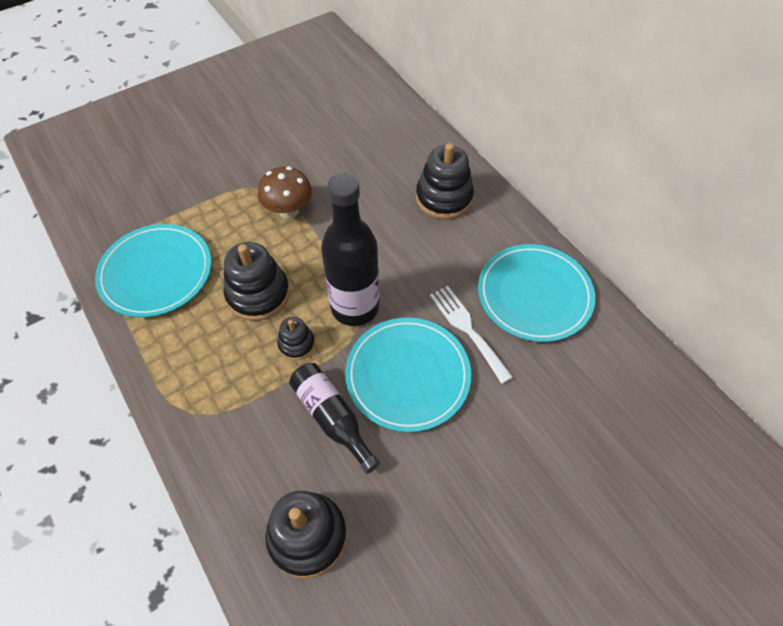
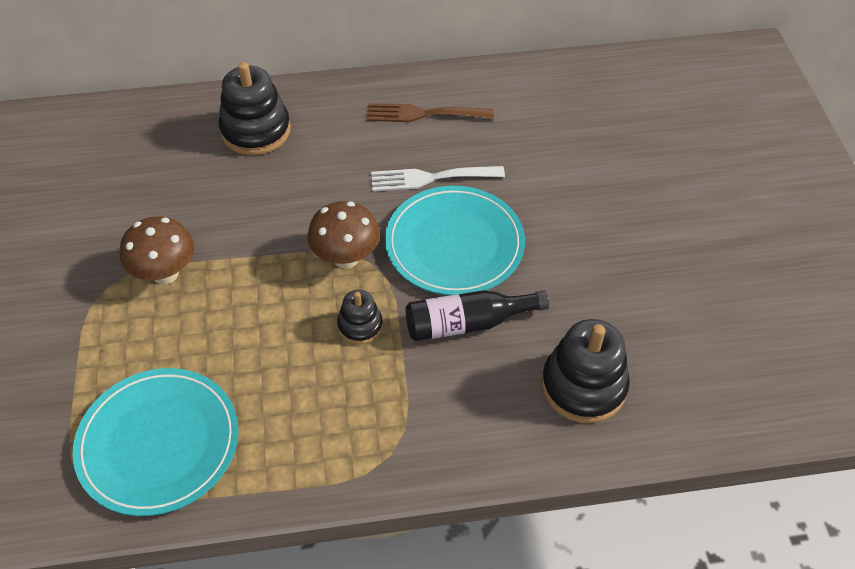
camera: 65 degrees left, 5 degrees down
black stacking toy [224,242,290,321] -> none
black bottle [321,173,379,326] -> brown mushroom [308,201,380,269]
turquoise plate [478,244,595,342] -> brown fork [367,103,494,122]

